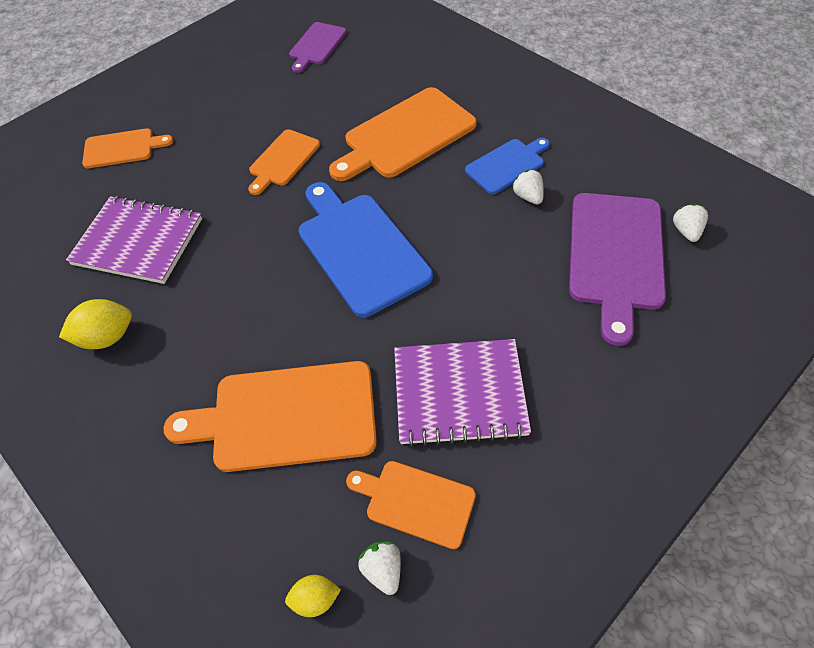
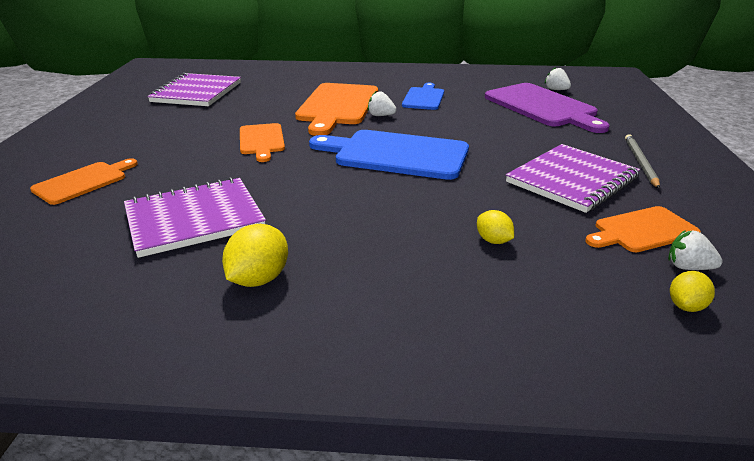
camera: 45 degrees left, 25 degrees down
orange cutting board [163,361,377,472] -> yellow lemon [477,210,514,244]
purple cutting board [289,22,347,73] -> purple notebook [147,73,241,106]
white strawberry [512,169,544,204] -> white strawberry moved to [368,91,397,116]
none -> grey pencil [625,134,660,189]

